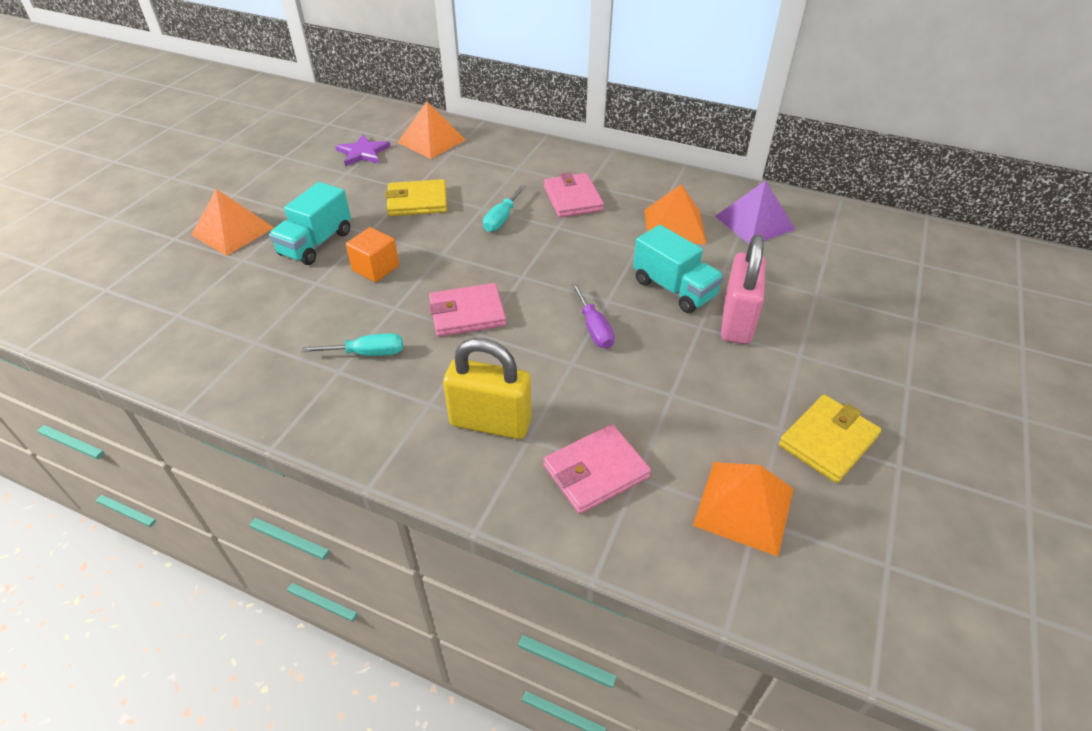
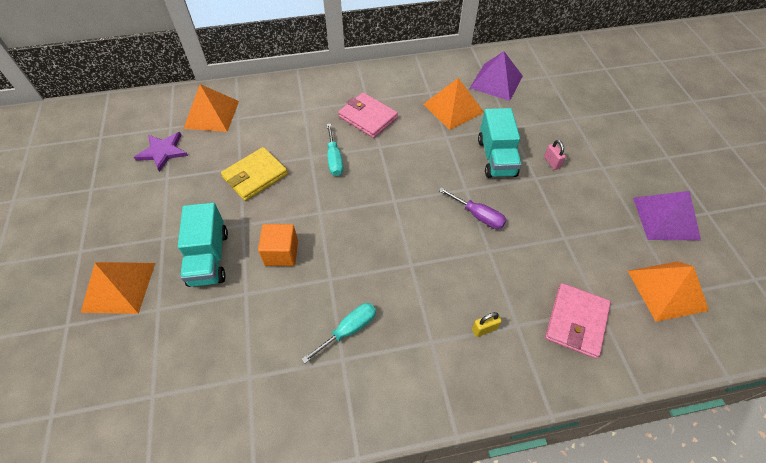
camera: 35 degrees left, 10 degrees up
pink wallet [429,283,506,337] -> none
yellow padlock [443,338,532,439] -> yellow padlock [472,312,502,337], size x0.40
turquoise truck [633,225,724,313] -> turquoise truck turned 75 degrees clockwise [478,108,522,178]
pink padlock [721,235,766,344] -> pink padlock [544,140,566,170], size x0.40
yellow wallet [779,395,881,483] -> purple pyramid [633,191,701,240]

